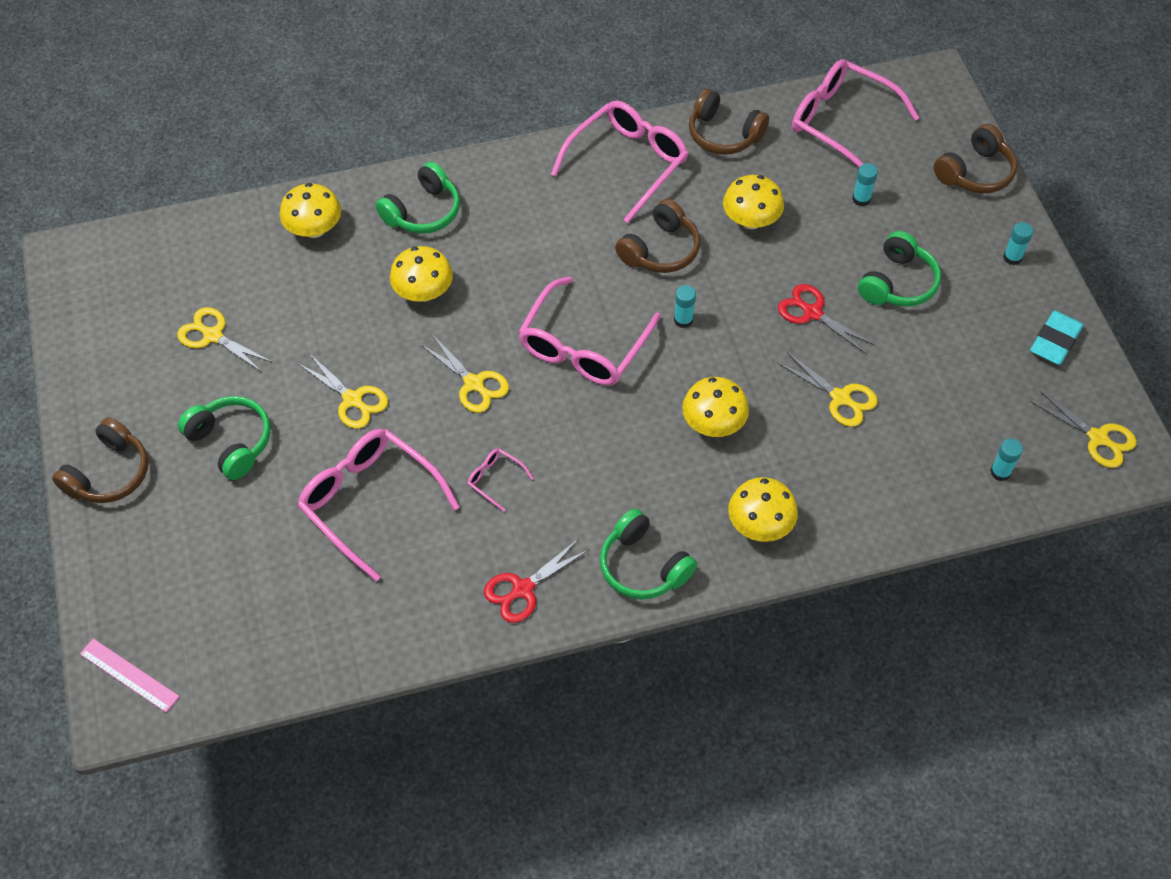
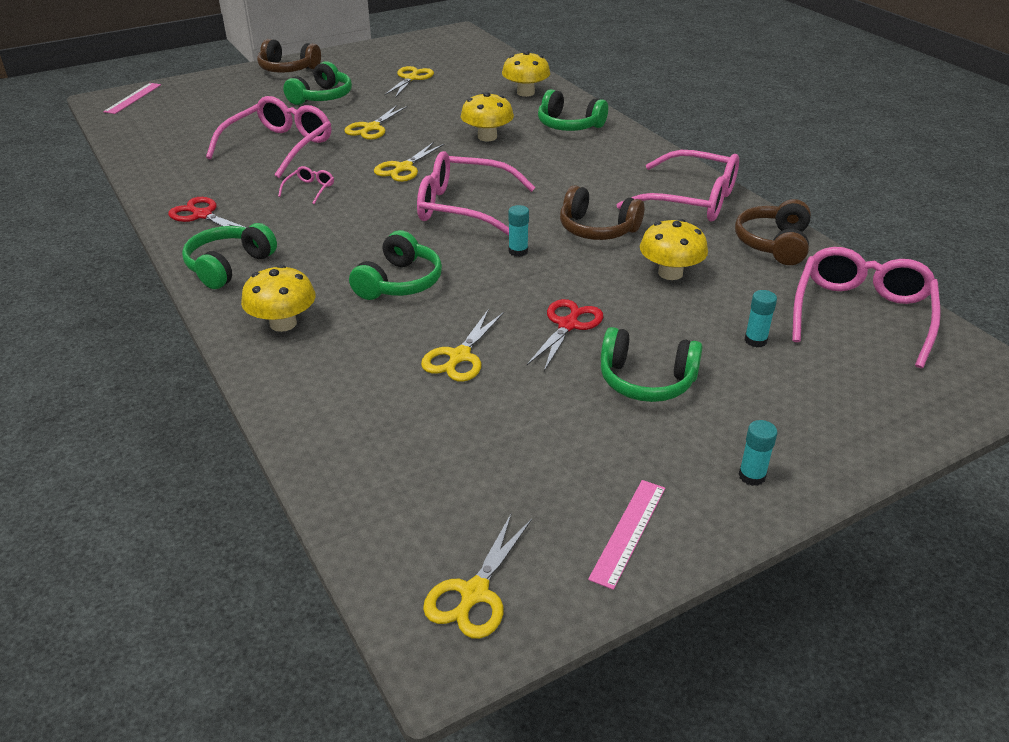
camera: 75 degrees right, 20 degrees down
yellow mushroom [682,377,749,437] -> green headphones [349,230,442,300]
brown headphones [934,124,1017,193] -> none
turquoise glue stick [990,439,1023,481] -> none
turquoise eraser [1030,310,1083,365] -> pink ruler [588,480,665,590]

